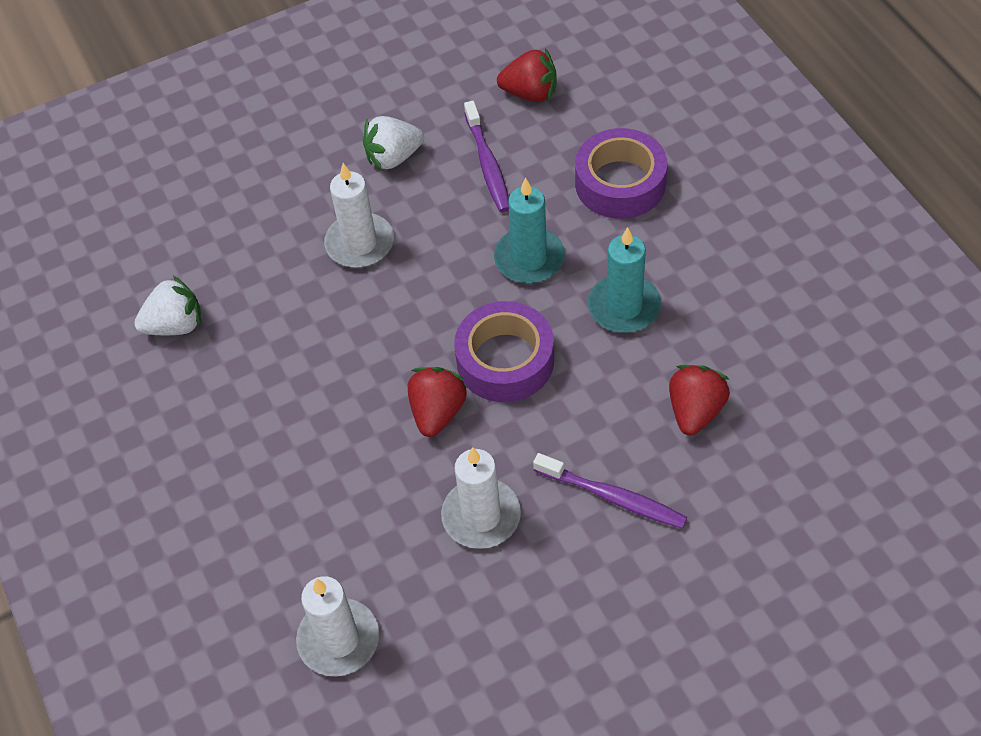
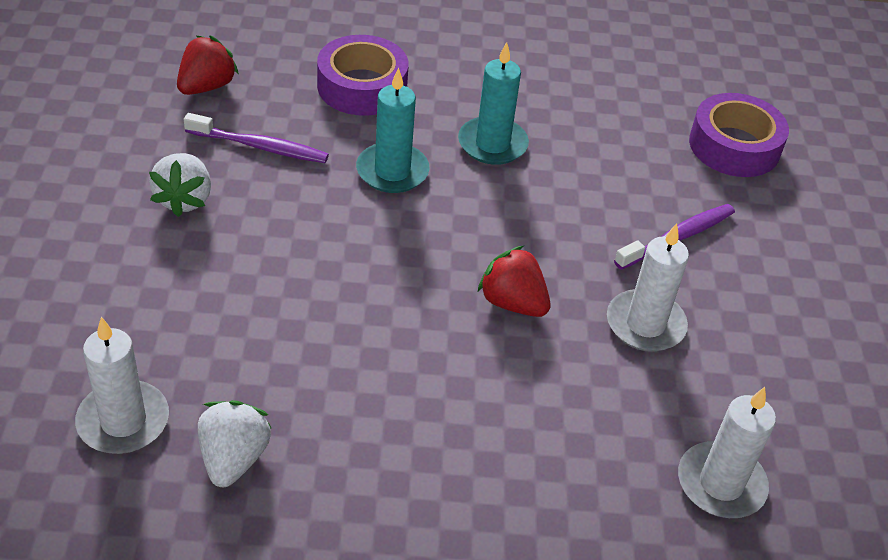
camera: 70 degrees left, 10 degrees down
white candle [324,163,394,268] -> white candle moved to [75,317,169,454]
purple tape [454,301,554,402] -> purple tape moved to [689,93,789,177]
red strawberry [669,365,730,435] -> none

